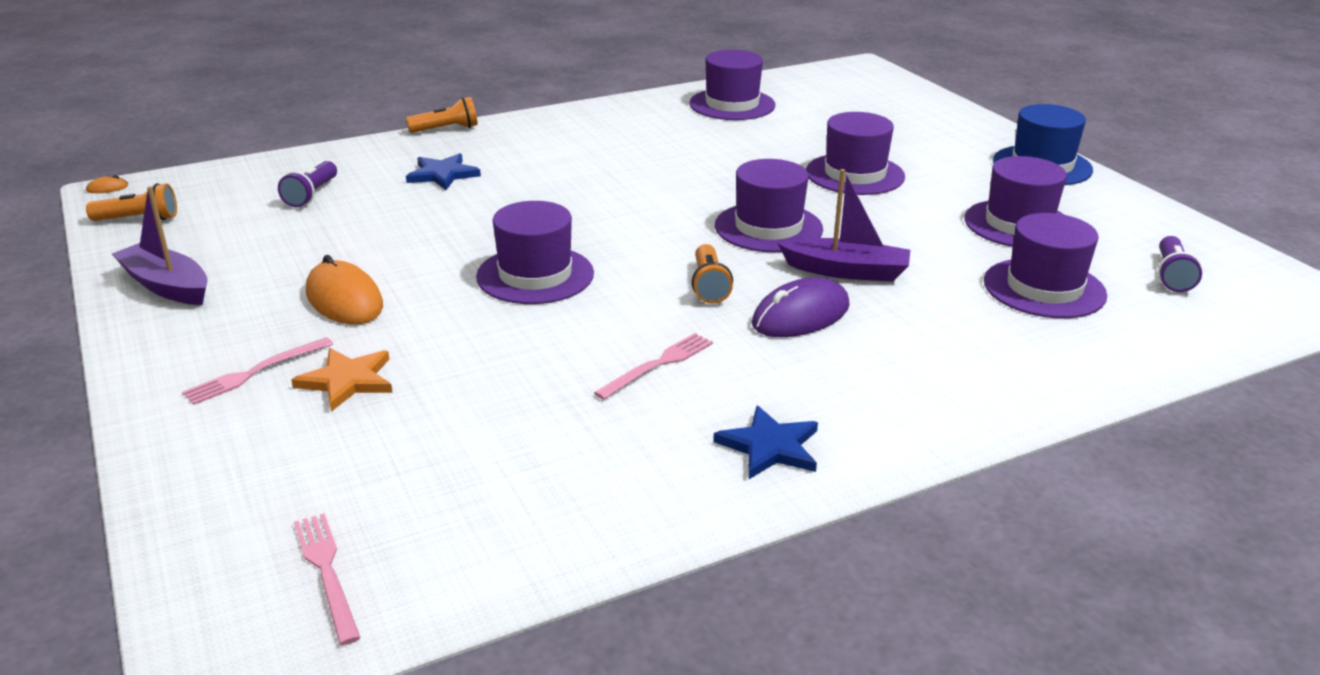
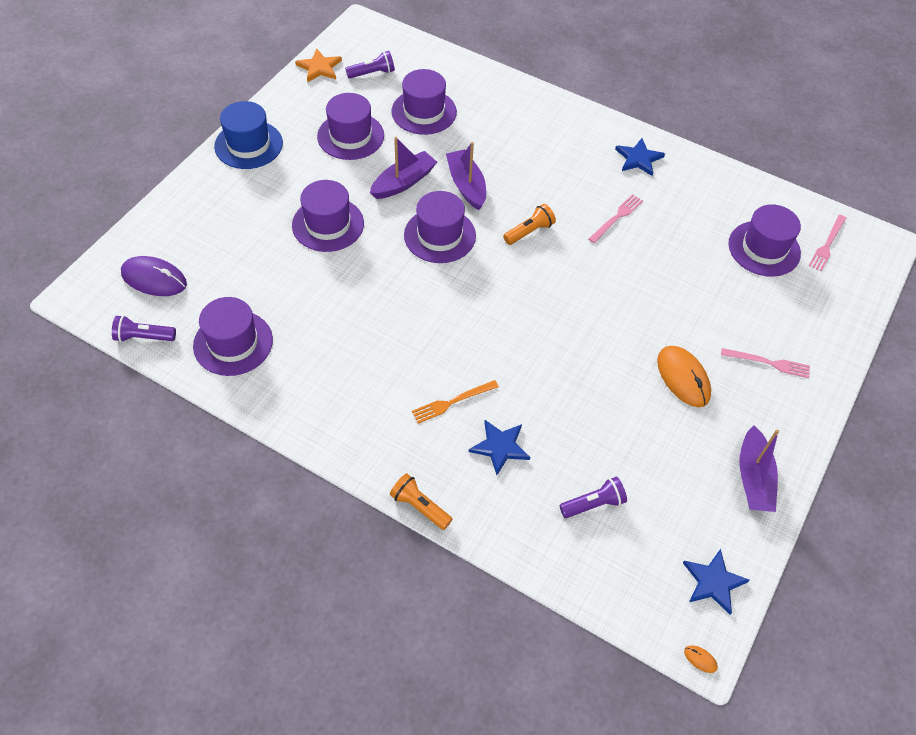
camera: 125 degrees left, 25 degrees up
orange flashlight [86,183,177,221] -> blue star [683,549,750,614]
orange star [291,348,393,412] -> orange star moved to [295,49,342,82]
orange mouse [306,255,383,324] -> orange mouse turned 45 degrees counterclockwise [657,346,711,407]
purple hat [476,201,594,304] -> purple hat moved to [729,204,801,277]
pink fork [594,333,713,400] -> pink fork turned 120 degrees clockwise [588,194,643,243]
purple mouse [752,278,850,337] -> purple mouse moved to [121,256,187,296]
none -> purple flashlight [112,315,176,342]
none -> purple boat [370,137,437,199]
none -> orange fork [412,380,499,424]

